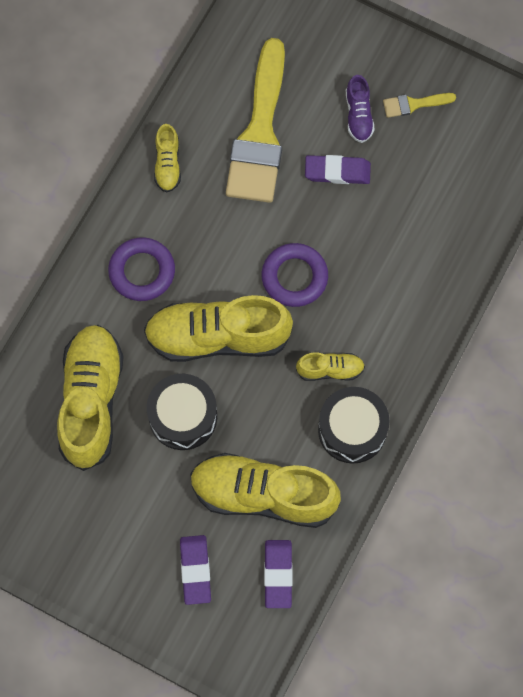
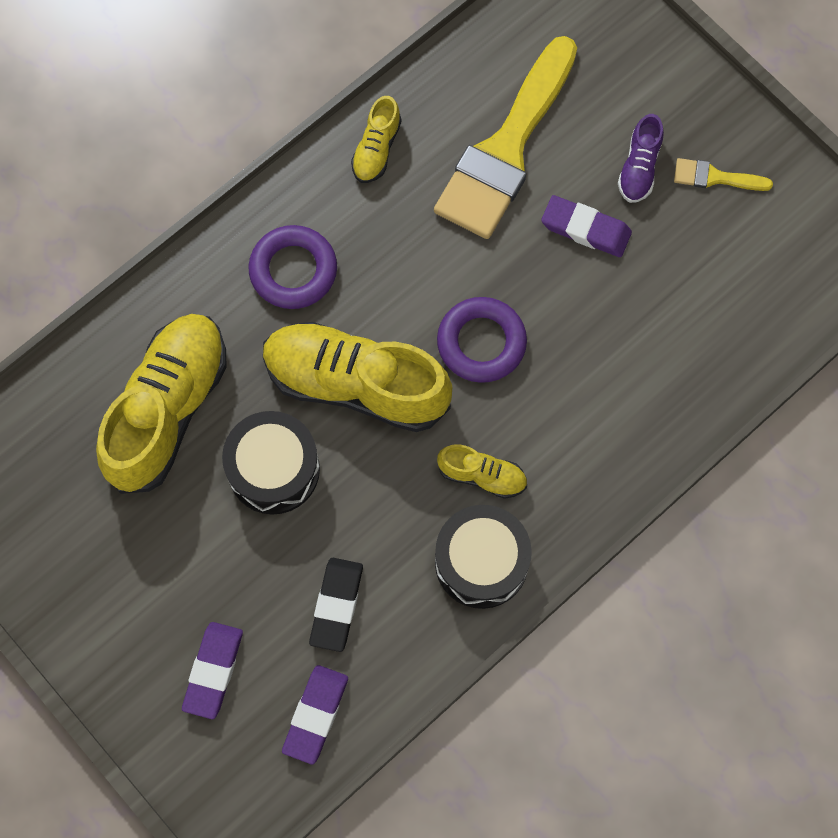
camera: 20 degrees right, 0 degrees up
yellow shoe [190,453,341,528] -> black eraser [309,558,363,652]

